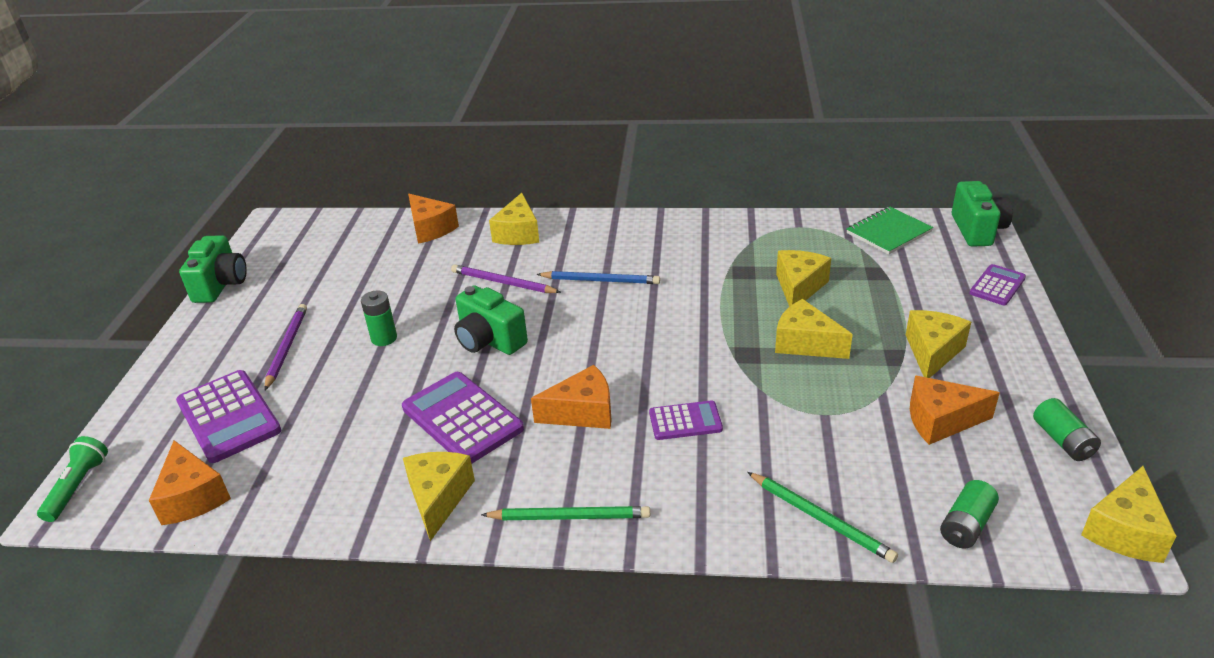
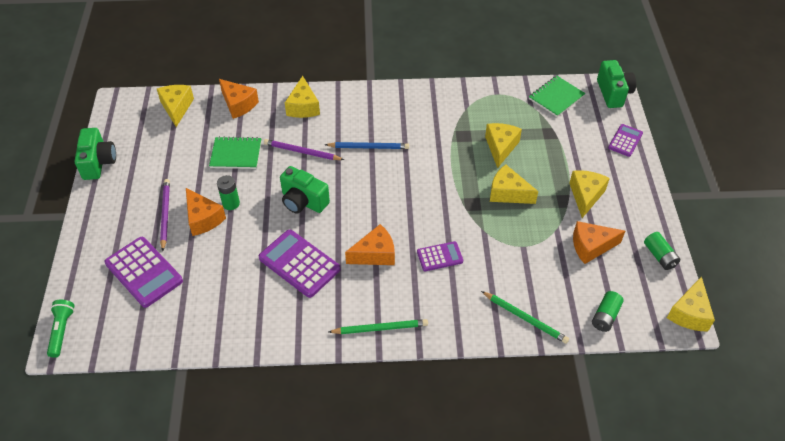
camera: 10 degrees left, 15 degrees up
orange cheese [149,440,231,525] -> orange cheese moved to [186,188,226,236]
yellow cheese [403,452,475,541] -> yellow cheese moved to [157,85,194,127]
none -> green notebook [209,136,261,169]

